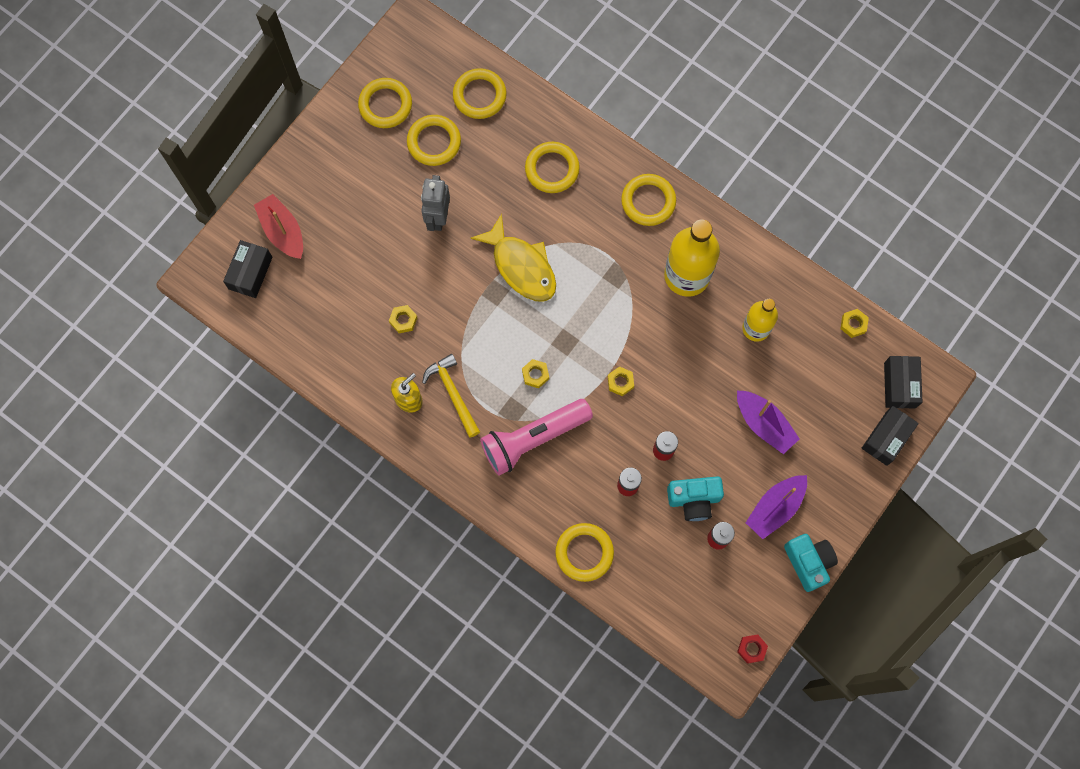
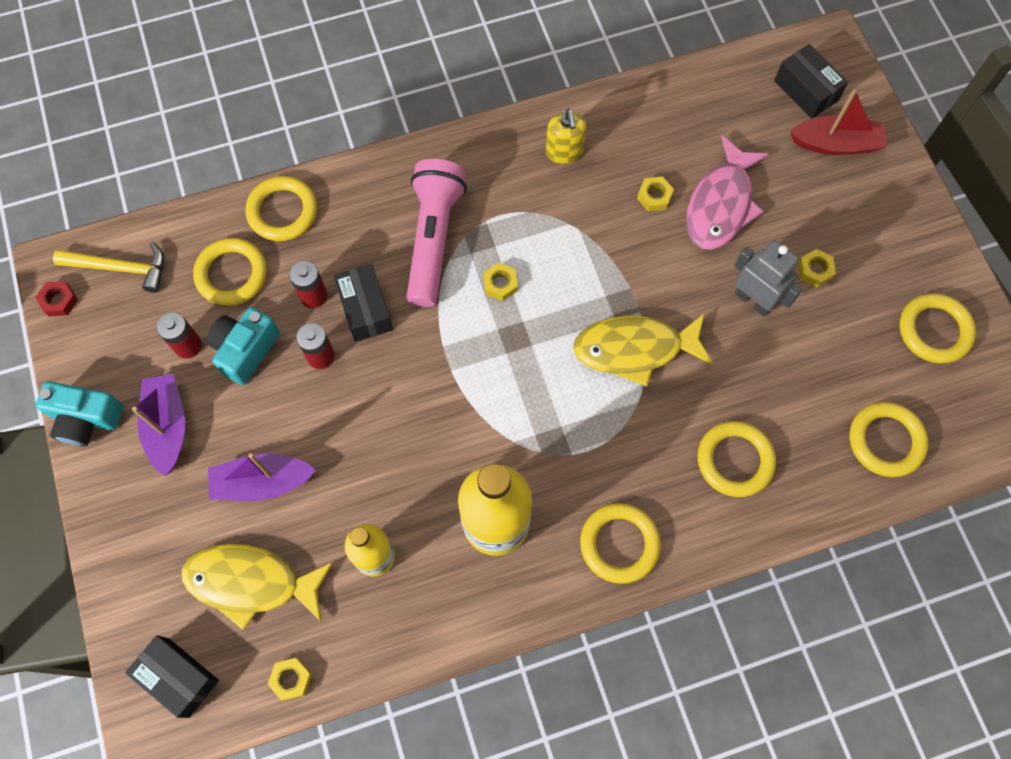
camera: 125 degrees right, 5 degrees down
yellow ring [407,115,461,166] -> yellow ring moved to [193,238,267,306]
yellow hammer [422,354,480,438] -> yellow hammer moved to [53,242,164,293]
yellow nut [608,366,634,396] -> yellow nut moved to [798,249,836,287]
black box [861,406,919,466] -> black box moved to [334,264,393,342]
none -> yellow fish [182,544,334,630]
none -> pink fish [686,136,770,250]

